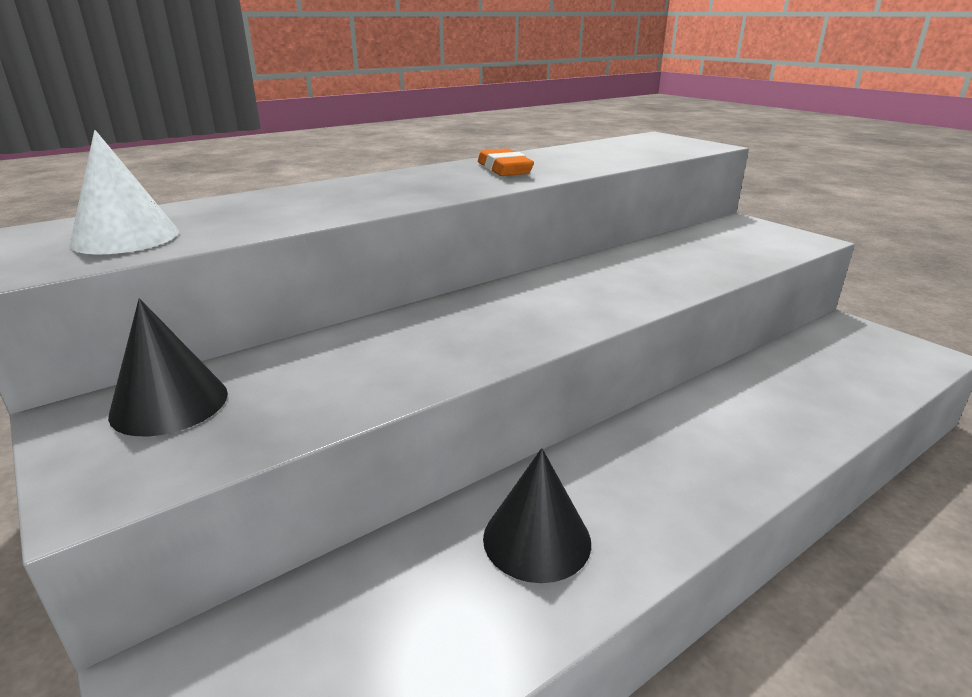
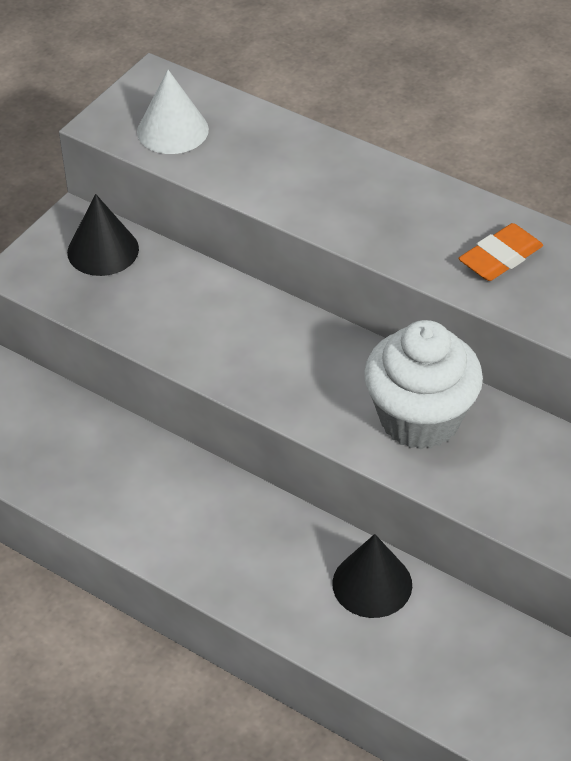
camera: 70 degrees right, 20 degrees up
black cone [483,448,591,583] -> black cone moved to [332,534,412,618]
none -> white cupcake [364,320,483,450]

